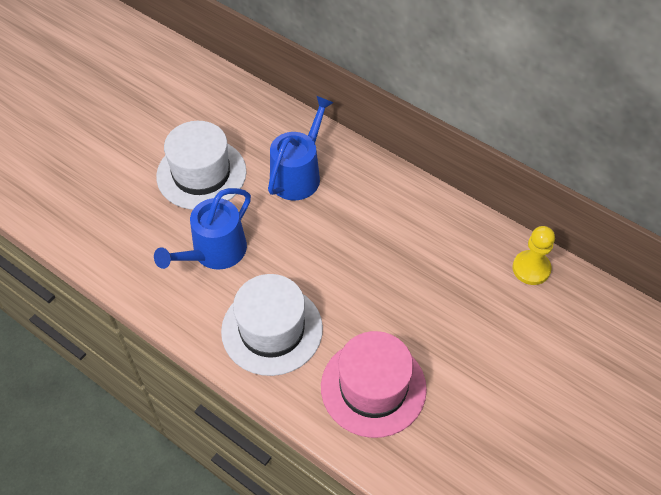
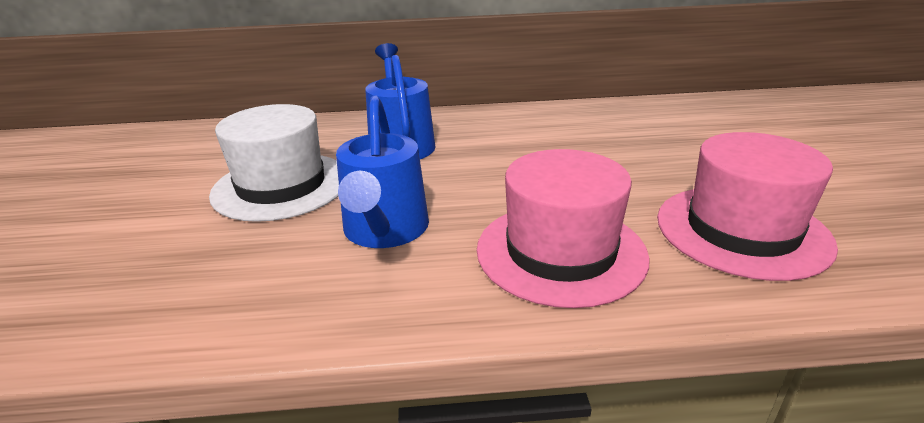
camera: 40 degrees left, 25 degrees down
white hat [221,274,323,376] -> pink hat [477,149,650,308]
yellow pawn [512,226,555,285] -> none

